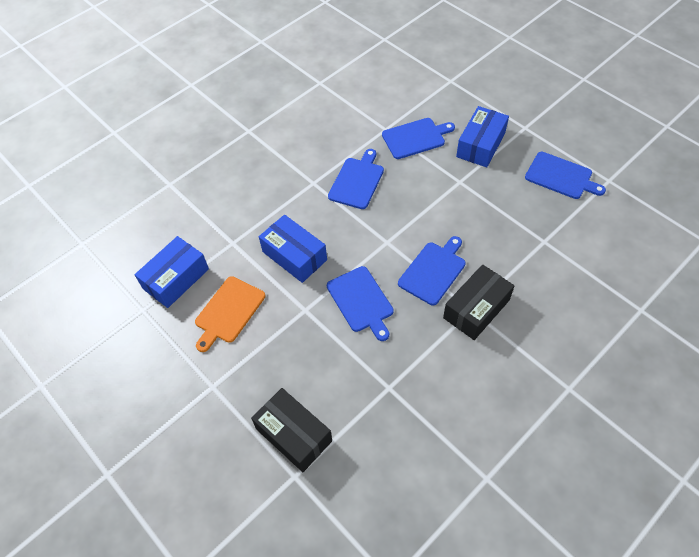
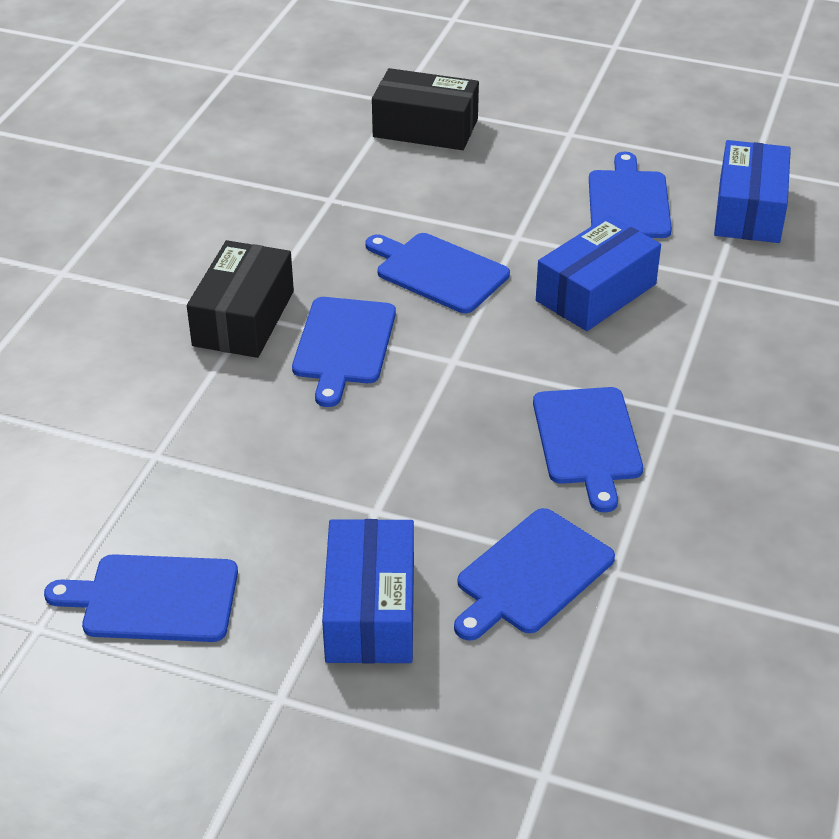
camera: 150 degrees right, 15 degrees down
orange cutting board [195,276,265,352] -> blue cutting board [589,152,672,238]
blue box [259,215,327,283] -> blue box turned 60 degrees counterclockwise [536,216,661,331]

